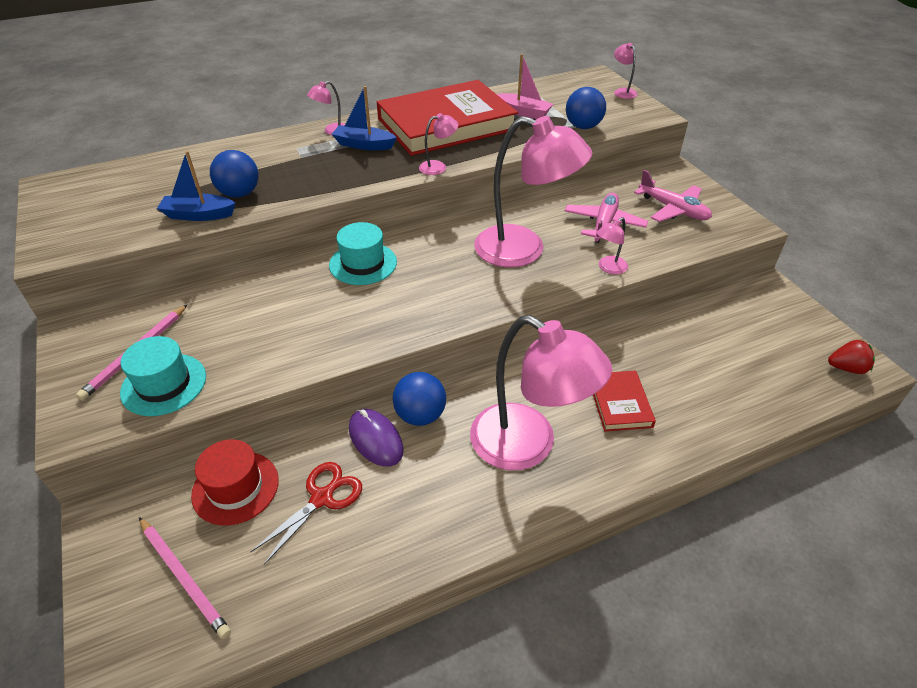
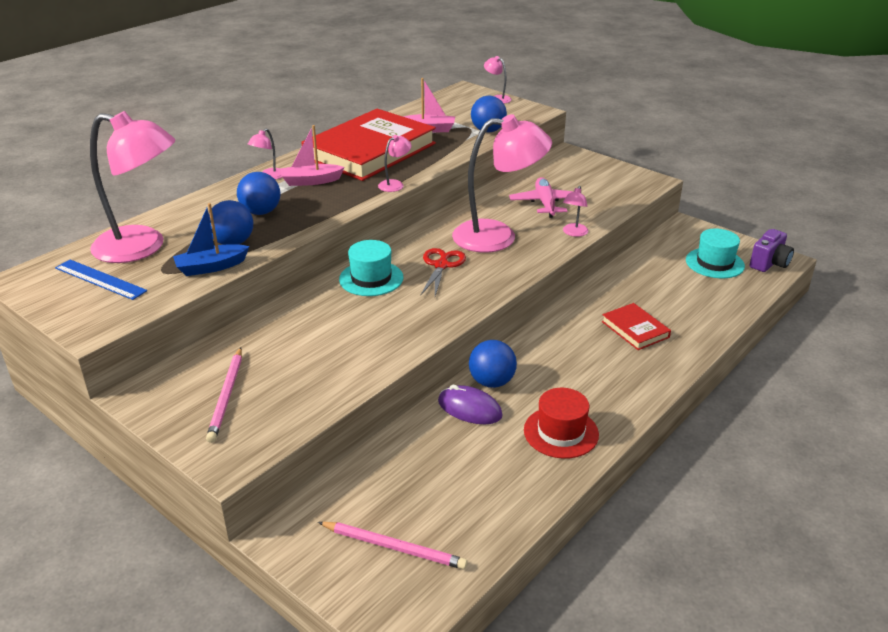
camera: 25 degrees left, 10 degrees down
turquoise hat [120,336,206,416] -> turquoise hat moved to [686,229,745,278]
red hat [191,439,279,525] -> red hat moved to [524,388,599,459]
red scissors [250,462,362,565] -> red scissors moved to [421,248,466,296]
blue boat [332,86,397,150] -> pink boat [281,125,345,186]
pink lamp [470,315,612,470] -> pink lamp moved to [90,111,175,263]
pink plane [634,170,712,222] -> none
red strawberry [828,340,875,374] -> purple camera [750,229,794,272]
none -> blue ruler [55,260,147,300]
none -> blue ball [237,172,280,215]

